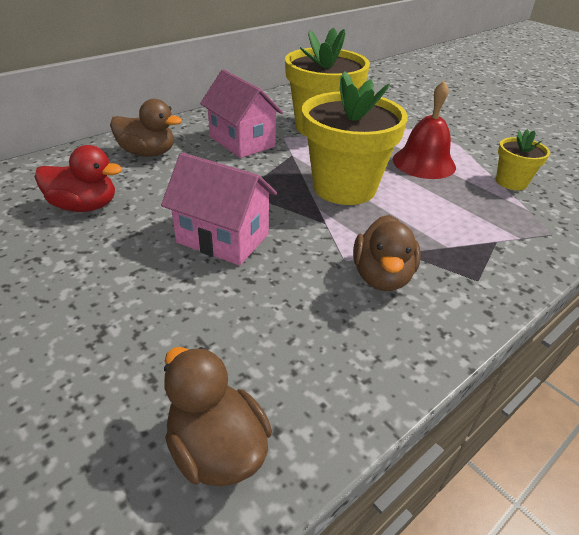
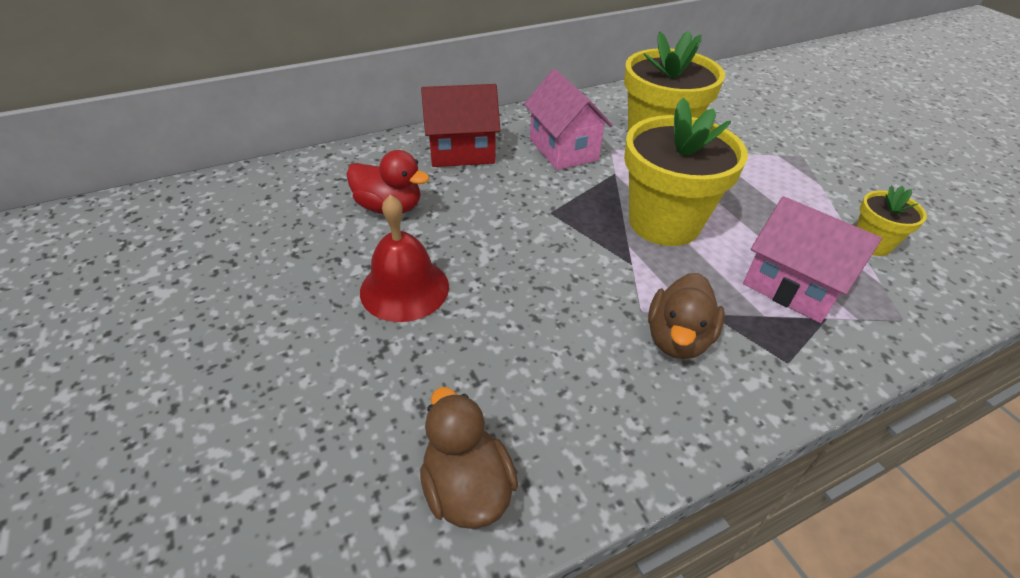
camera: 15 degrees right, 5 degrees up
brown duck [110,99,182,157] -> red house [421,84,500,167]
pink house [161,153,277,266] -> pink house moved to [743,196,882,323]
red bell [393,81,456,179] -> red bell moved to [360,195,449,322]

